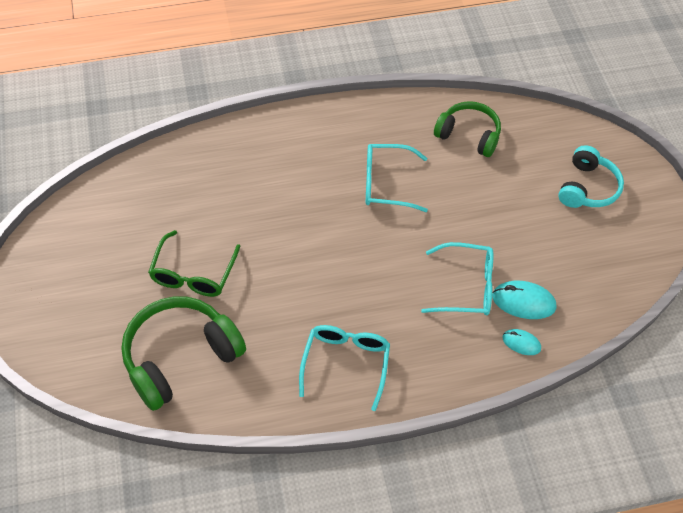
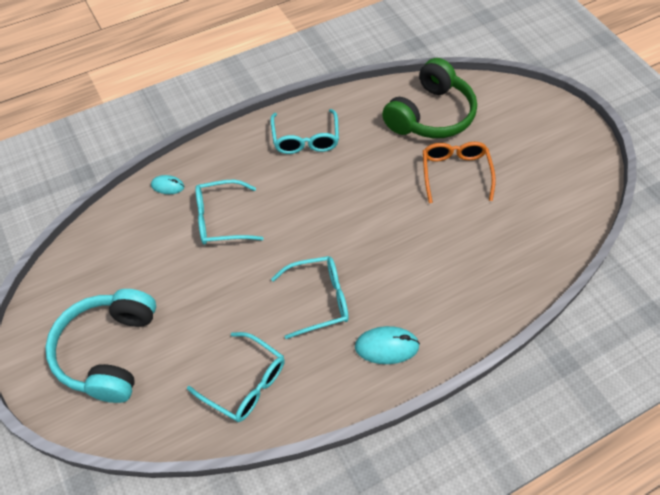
camera: 165 degrees right, 0 degrees up
green glasses [148,230,240,297] -> orange glasses [423,142,495,203]
green headphones [434,101,501,157] -> turquoise glasses [187,332,285,422]
turquoise mouse [492,281,556,319] -> turquoise mouse moved to [355,326,420,364]
turquoise headphones [558,145,624,208] -> turquoise headphones [45,289,156,403], size x1.54

